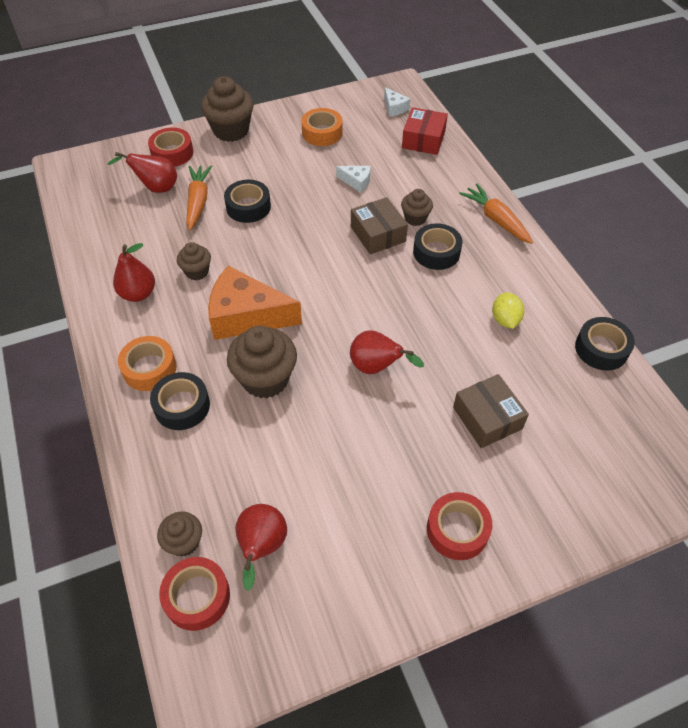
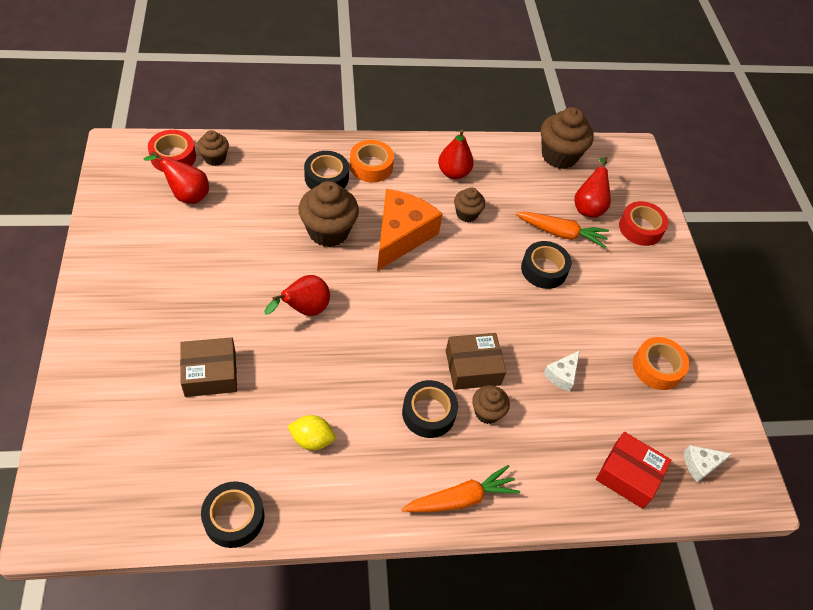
camera: 100 degrees right, 0 degrees up
brown cupcake [201,76,254,142] -> brown cupcake moved to [541,107,594,169]
red tape [427,492,492,560] -> none

